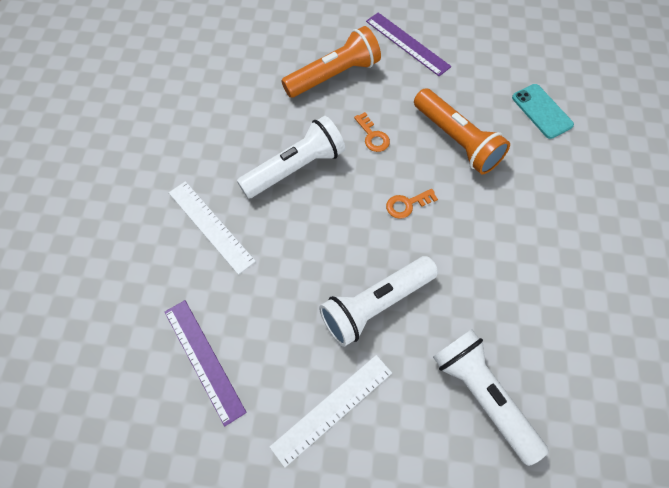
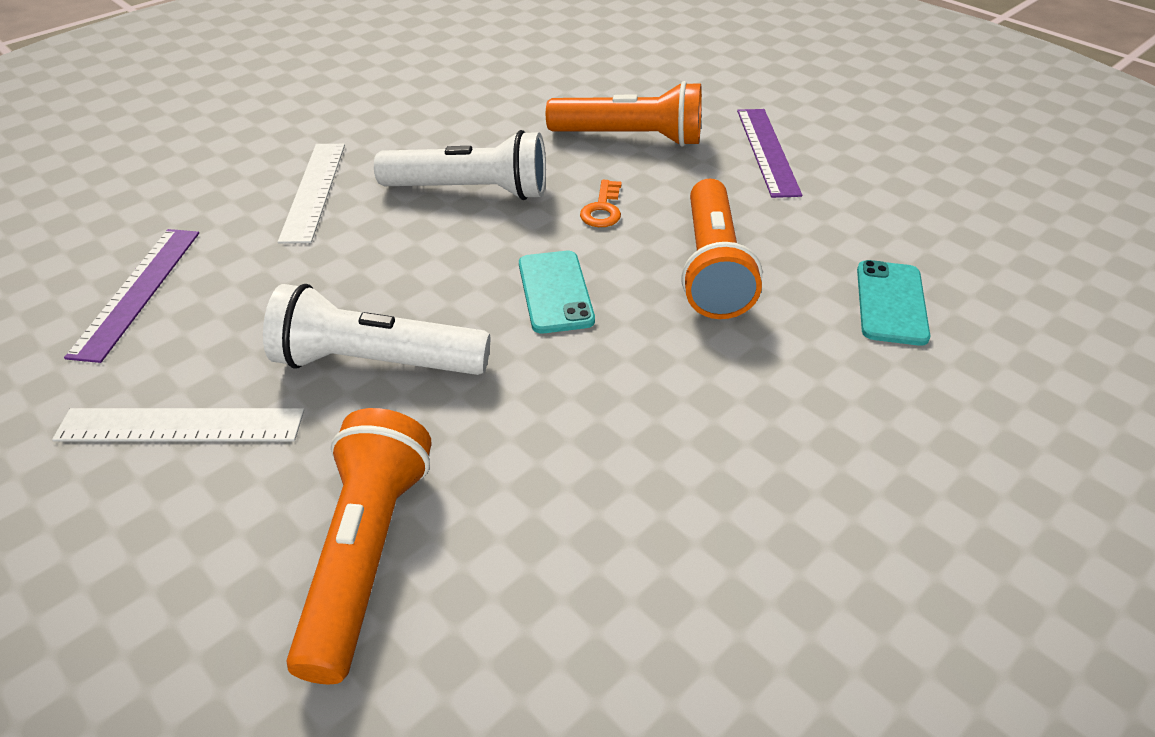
camera: 40 degrees right, 20 degrees down
orange key [386,189,438,219] -> turquoise phone [519,251,595,333]
white flashlight [433,329,549,466] -> orange flashlight [286,408,432,684]

